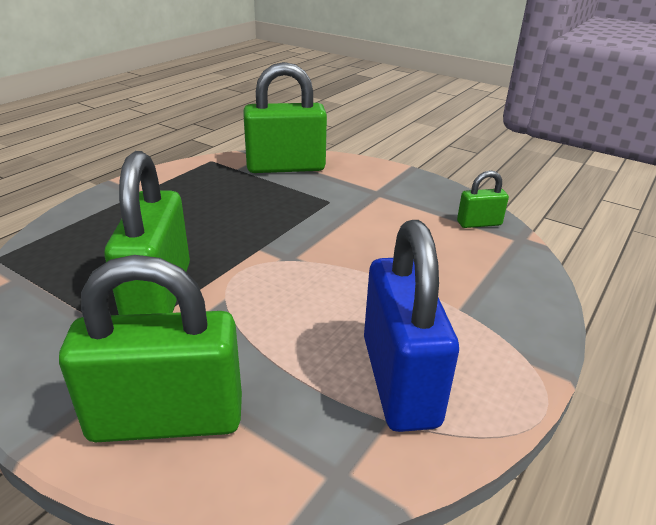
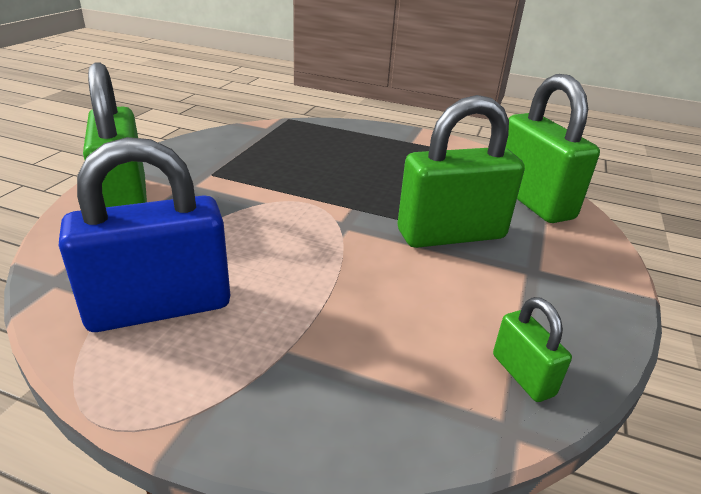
camera: 75 degrees right, 0 degrees up
green padlock [104,151,190,315] -> green padlock moved to [398,95,525,248]

